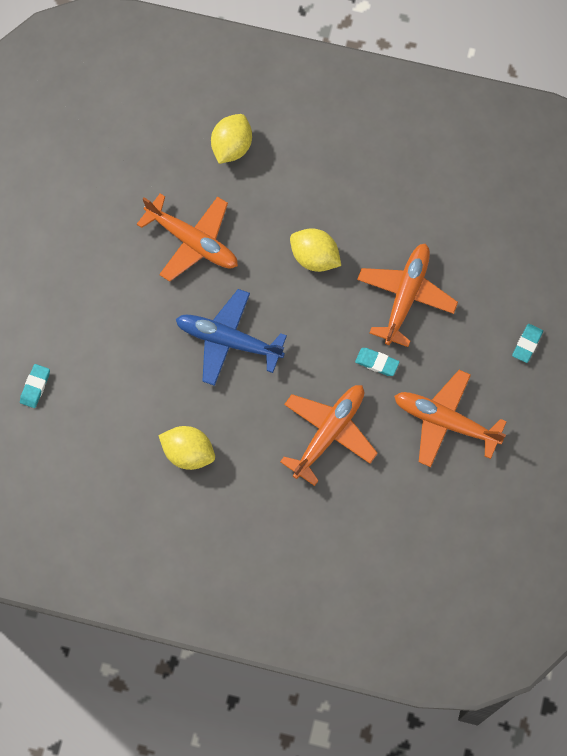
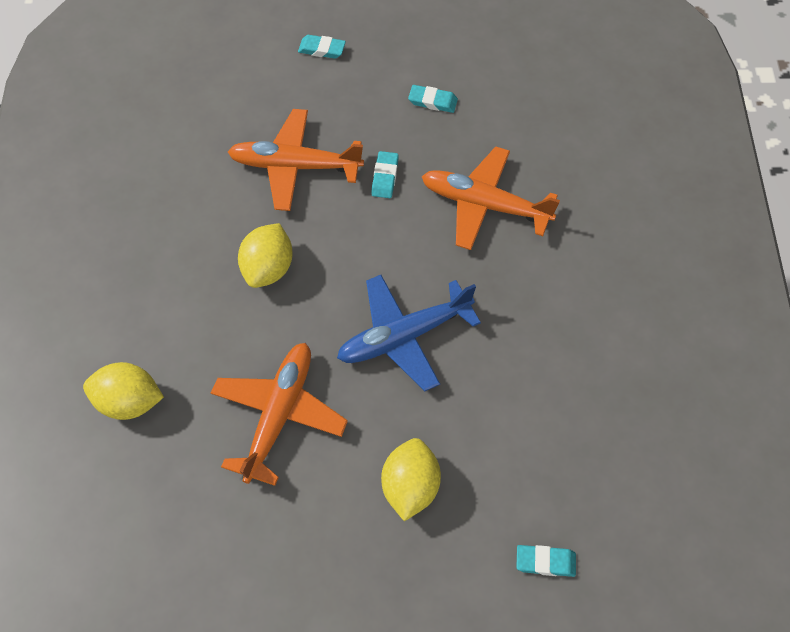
camera: 105 degrees left, 10 degrees down
yellow lemon [158,426,215,470] -> yellow lemon moved to [381,438,441,521]
blue plane [176,289,287,386] -> blue plane turned 60 degrees clockwise [337,275,481,391]
orange plane [394,370,507,467] -> turquoise eraser [408,85,458,113]

